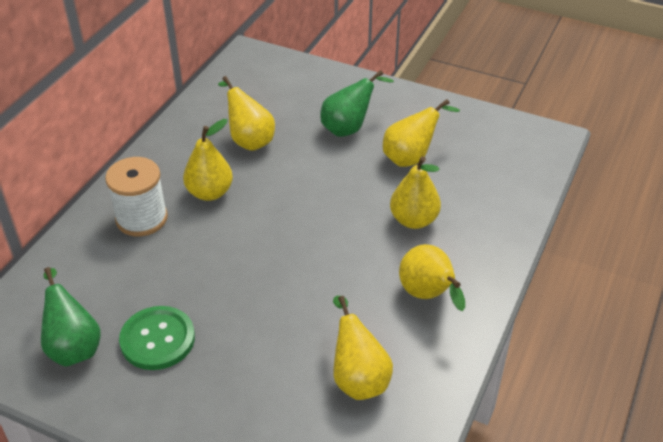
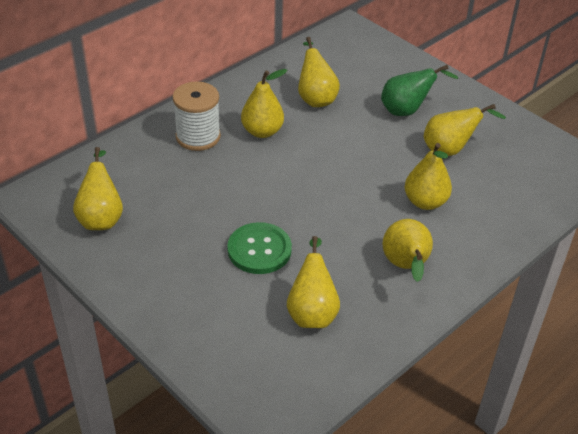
camera: 20 degrees right, 0 degrees up
green pear [41,267,101,366] -> yellow pear [73,147,123,230]
green button [119,306,195,370] -> green button moved to [227,222,292,274]

